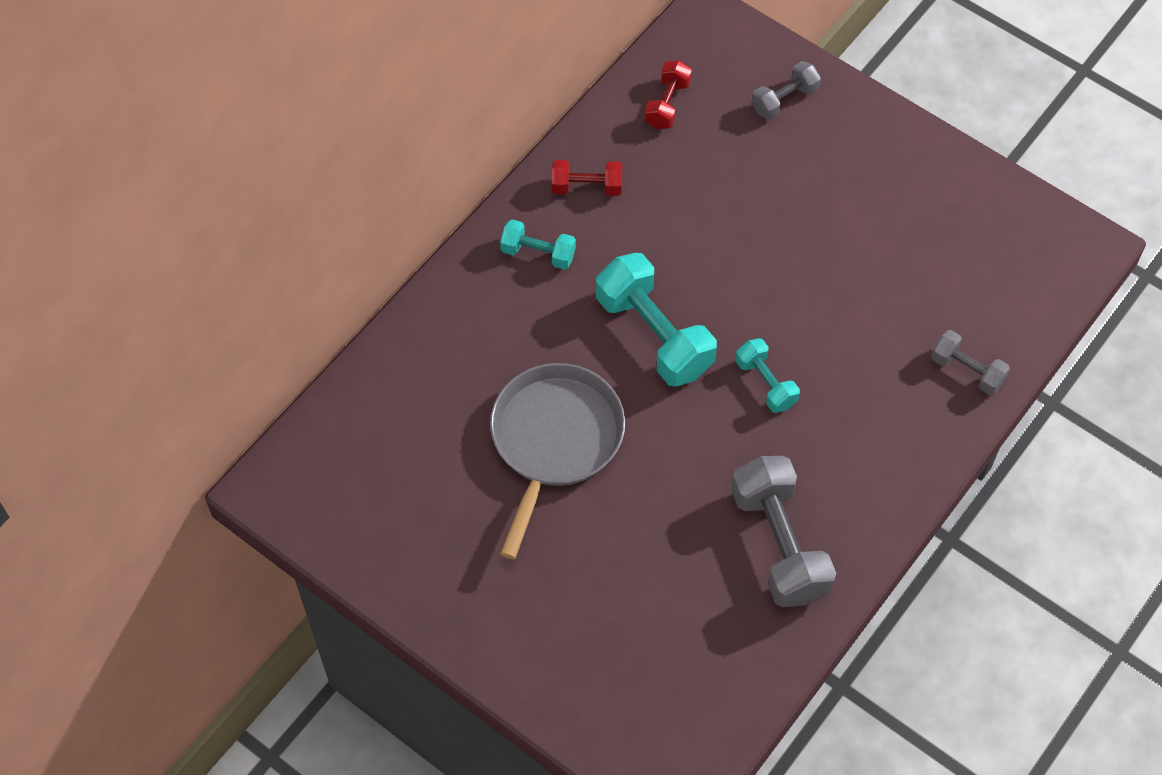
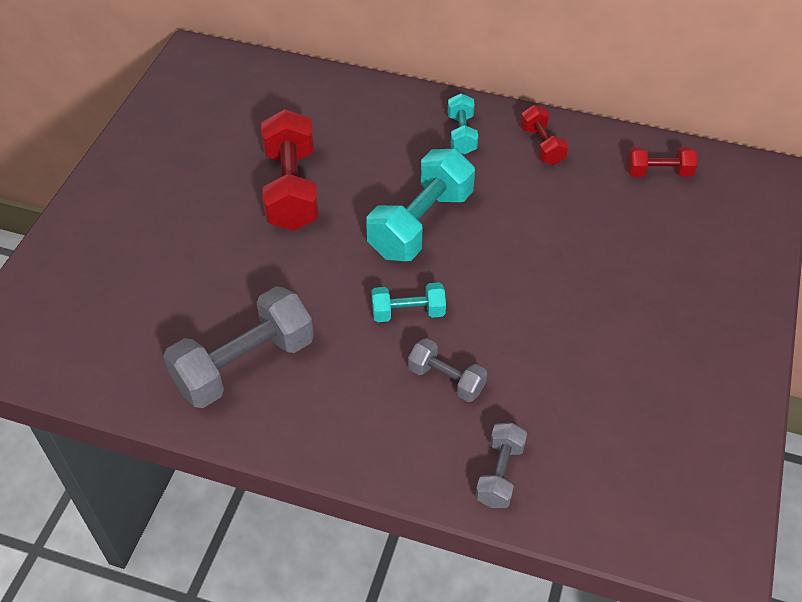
camera: 70 degrees right, 10 degrees down
grey pan [490,363,625,559] -> red dumbbell [261,109,319,231]
turquoise dumbbell [735,338,800,413] -> turquoise dumbbell turned 45 degrees clockwise [371,282,446,322]
grey dumbbell [752,61,821,120] -> grey dumbbell moved to [408,338,487,402]

